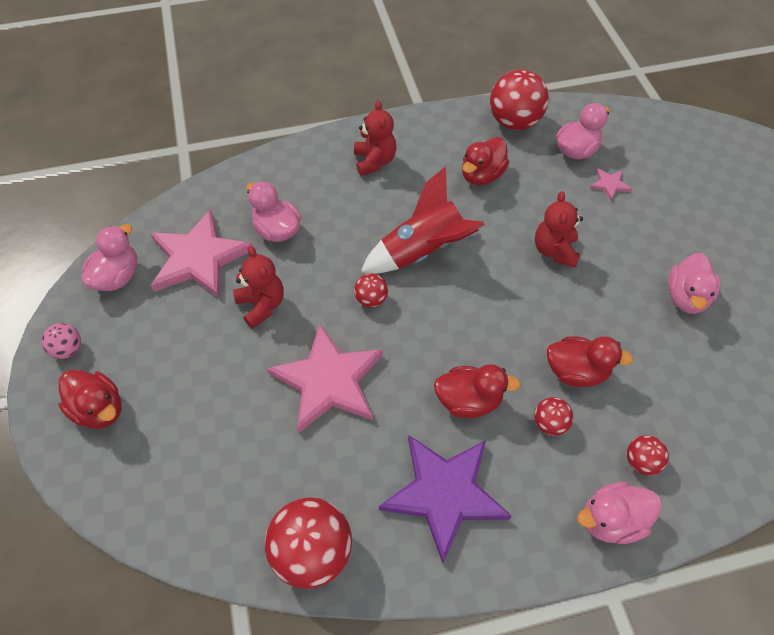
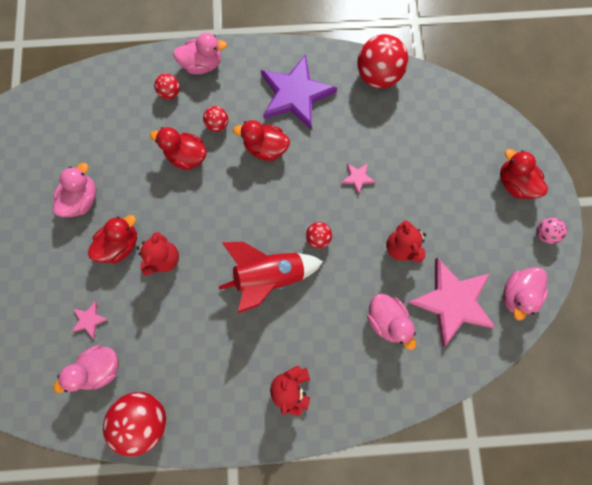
camera: 170 degrees left, 20 degrees up
pink star [267,324,383,433] -> pink star [341,163,376,195], size x0.42
red duck [462,137,509,185] -> red duck moved to [88,215,137,264]

